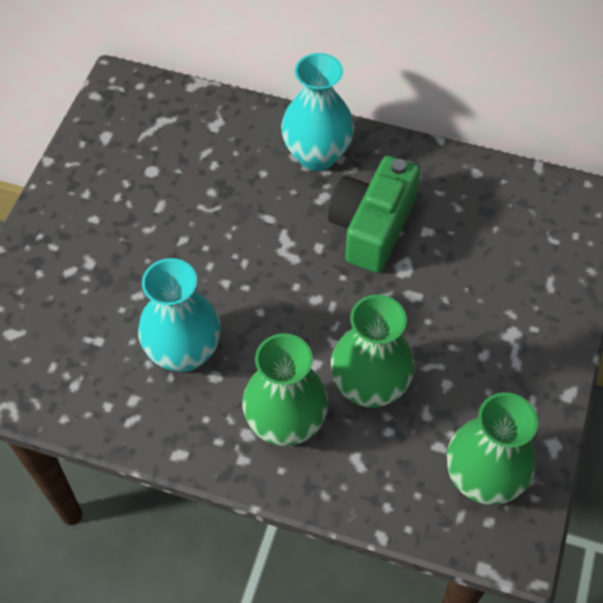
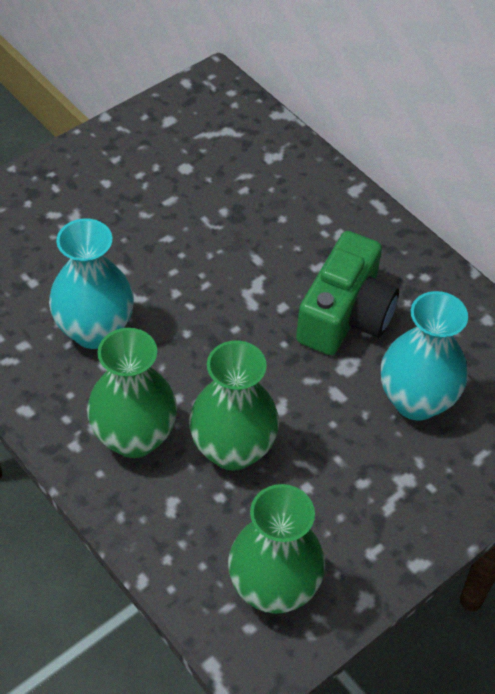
camera: 30 degrees right, 5 degrees down
turquoise vase [281,53,354,171] -> turquoise vase moved to [381,291,468,421]
green camera [328,156,420,273] -> green camera turned 150 degrees clockwise [296,231,399,355]

